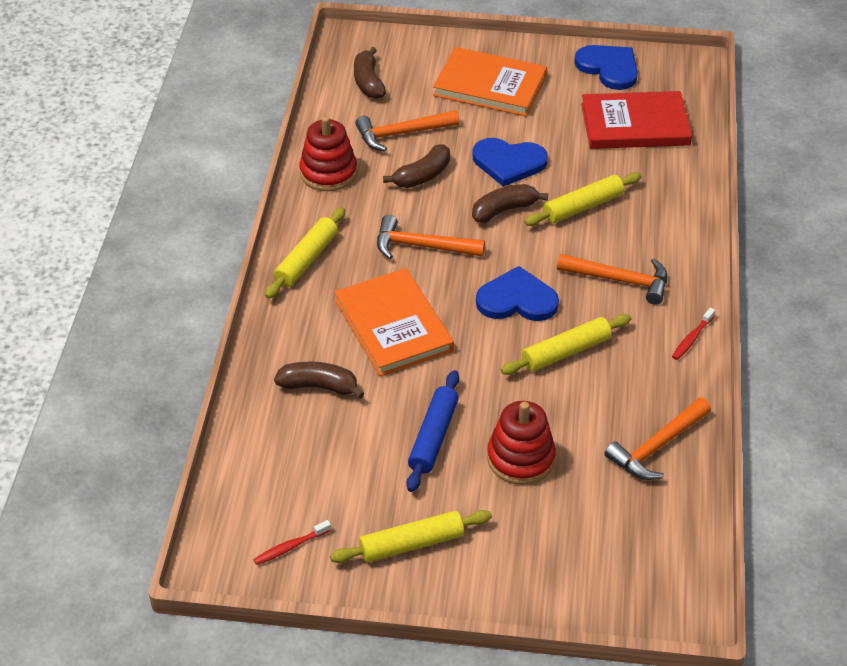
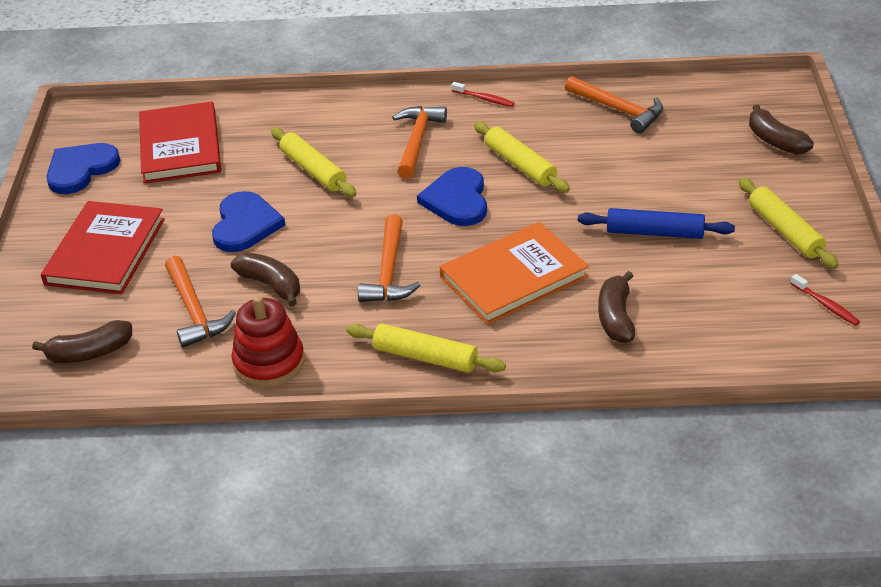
camera: 95 degrees left, 5 degrees down
orange book [433,47,547,117] -> red book [41,201,165,294]
brown banana [472,184,548,223] -> brown banana moved to [749,104,814,155]
red stacking toy [487,401,556,485] -> none

